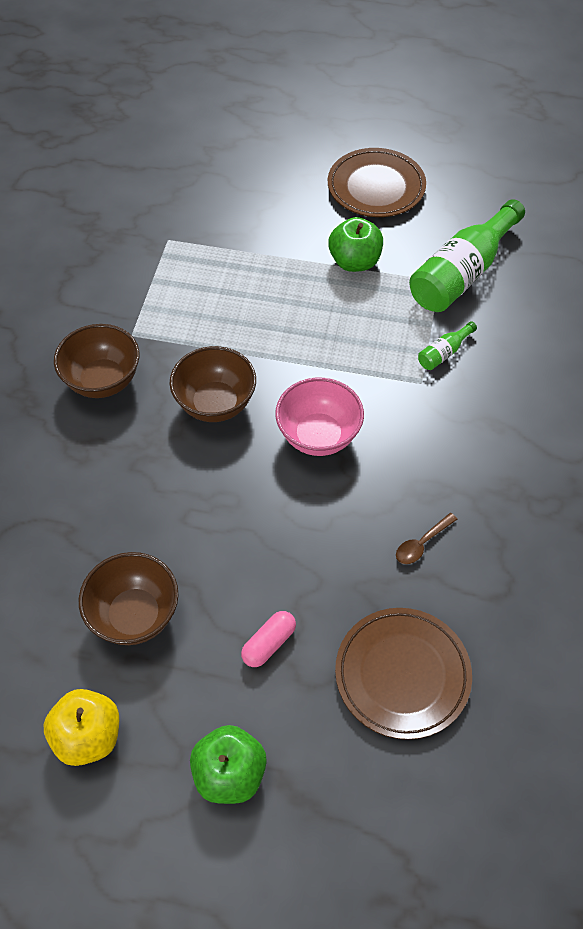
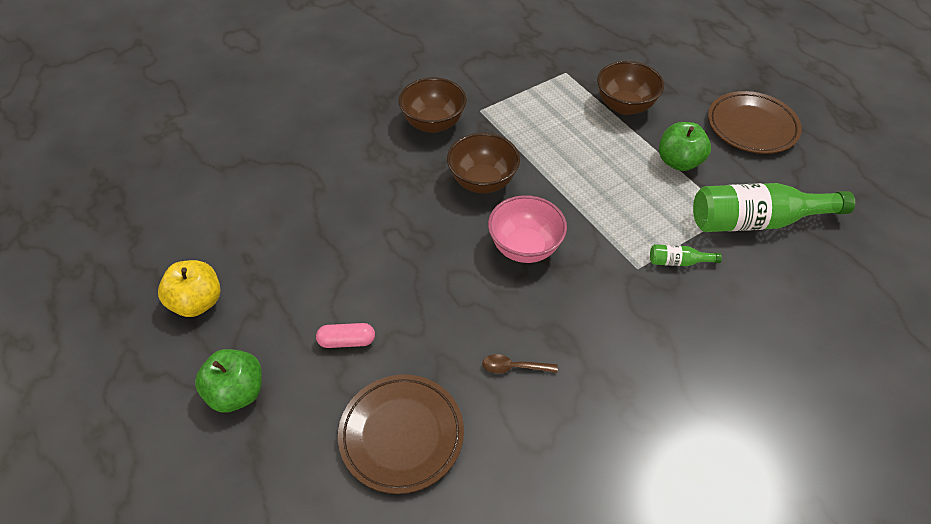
camera: 45 degrees right, 5 degrees down
brown bowl [79,552,178,645] -> brown bowl moved to [597,61,664,115]

